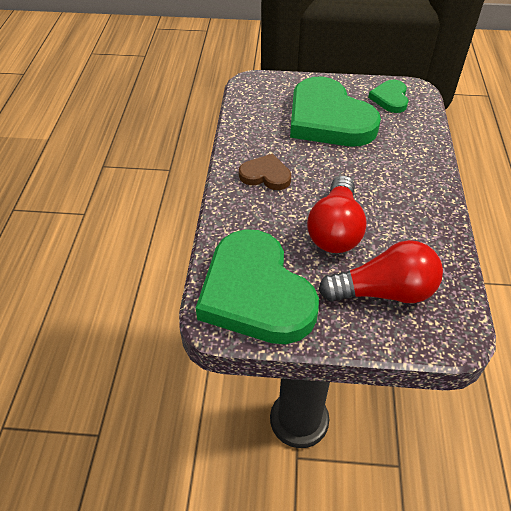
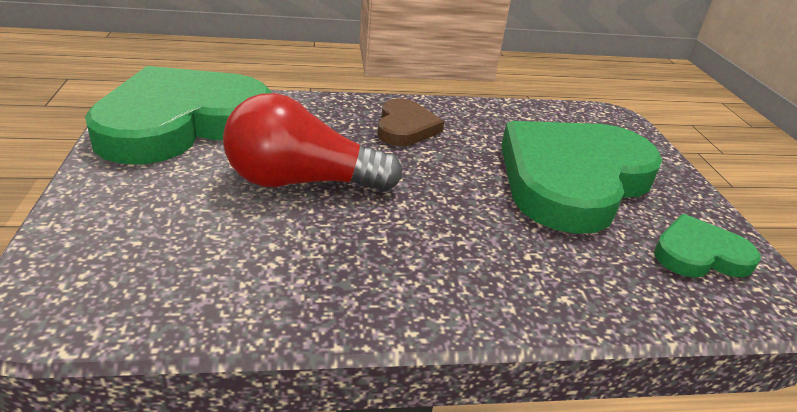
camera: 75 degrees right, 15 degrees down
red light bulb [319,240,443,303] -> none

